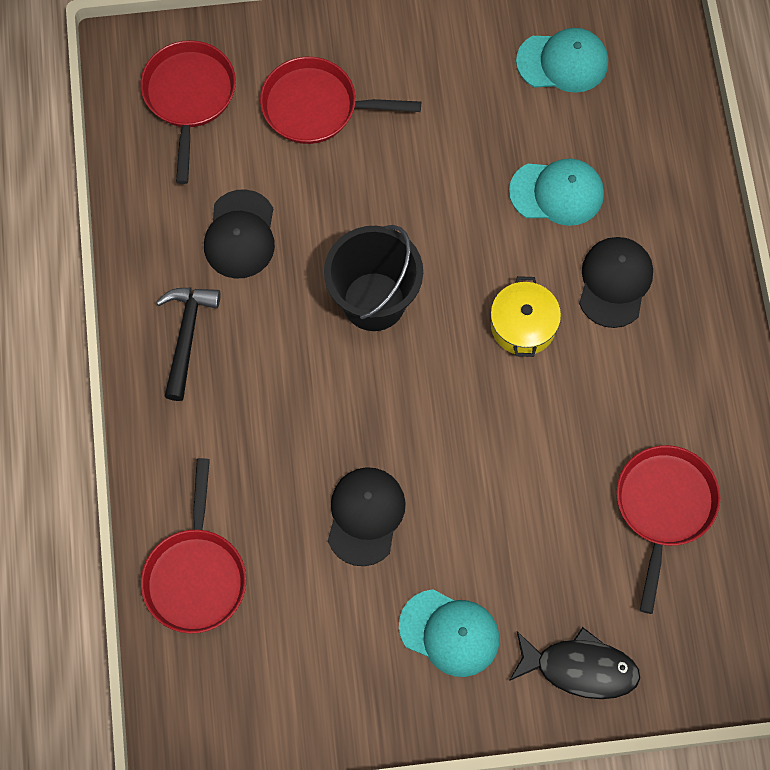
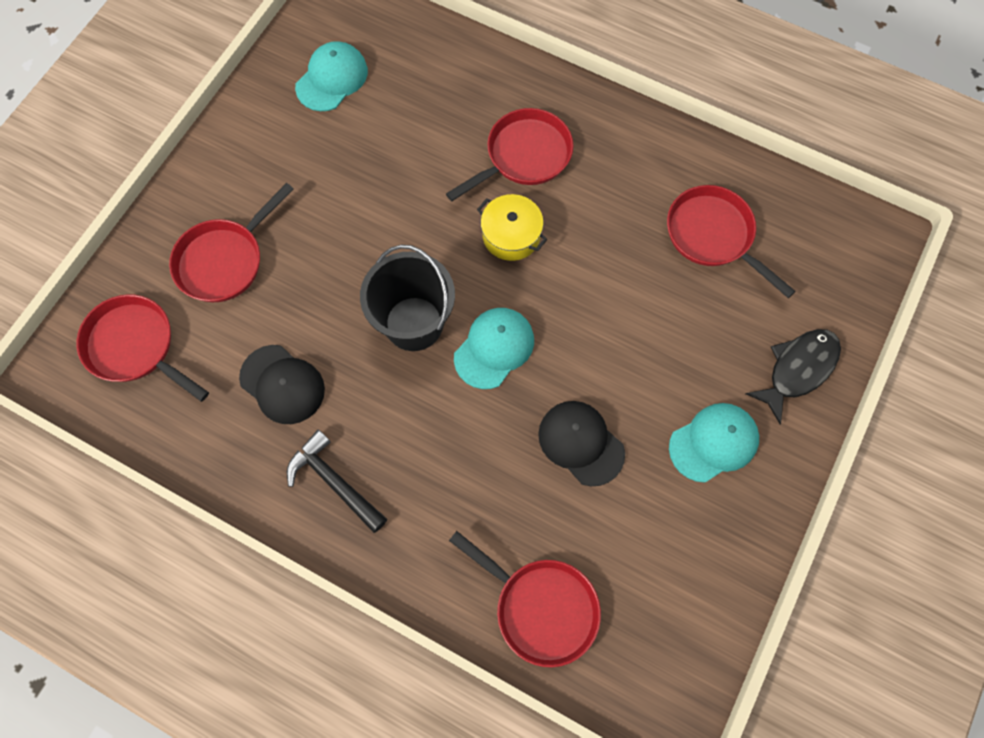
camera: 55 degrees left, 0 degrees up
turquoise cap [509,158,604,226] -> turquoise cap moved to [454,308,534,389]
black cap [579,237,653,328] -> red pan [446,108,573,201]

